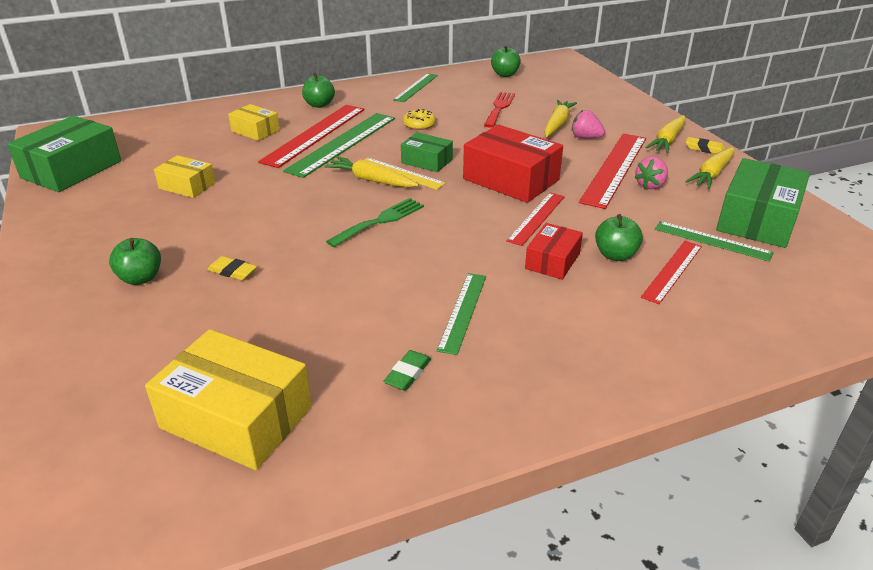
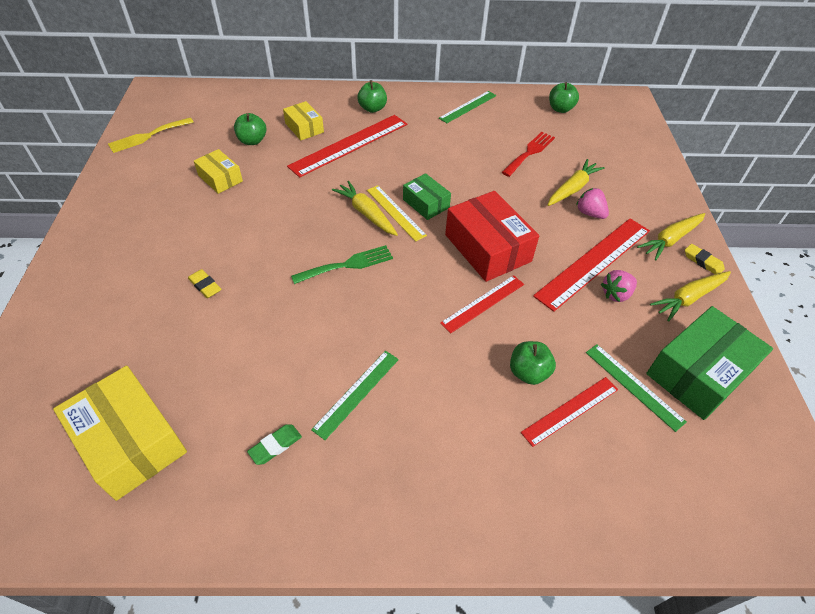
camera: 20 degrees right, 15 degrees up
green box [7,116,121,192] -> yellow fork [108,118,194,153]
green apple [109,238,161,285] -> green apple moved to [234,113,266,145]
green ruler [283,113,395,178] -> none
yellow donut [403,109,436,130] -> none
red box [525,223,583,280] -> none

